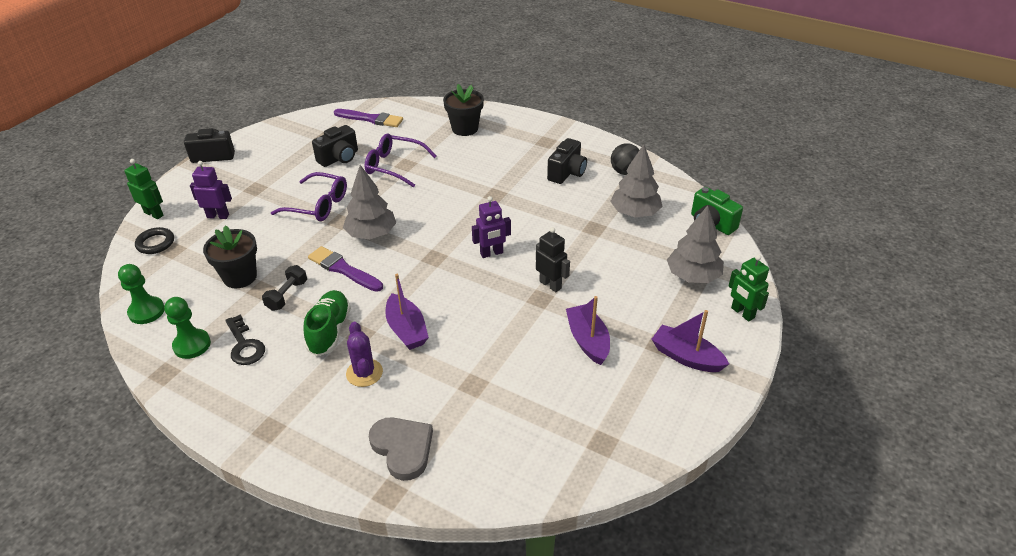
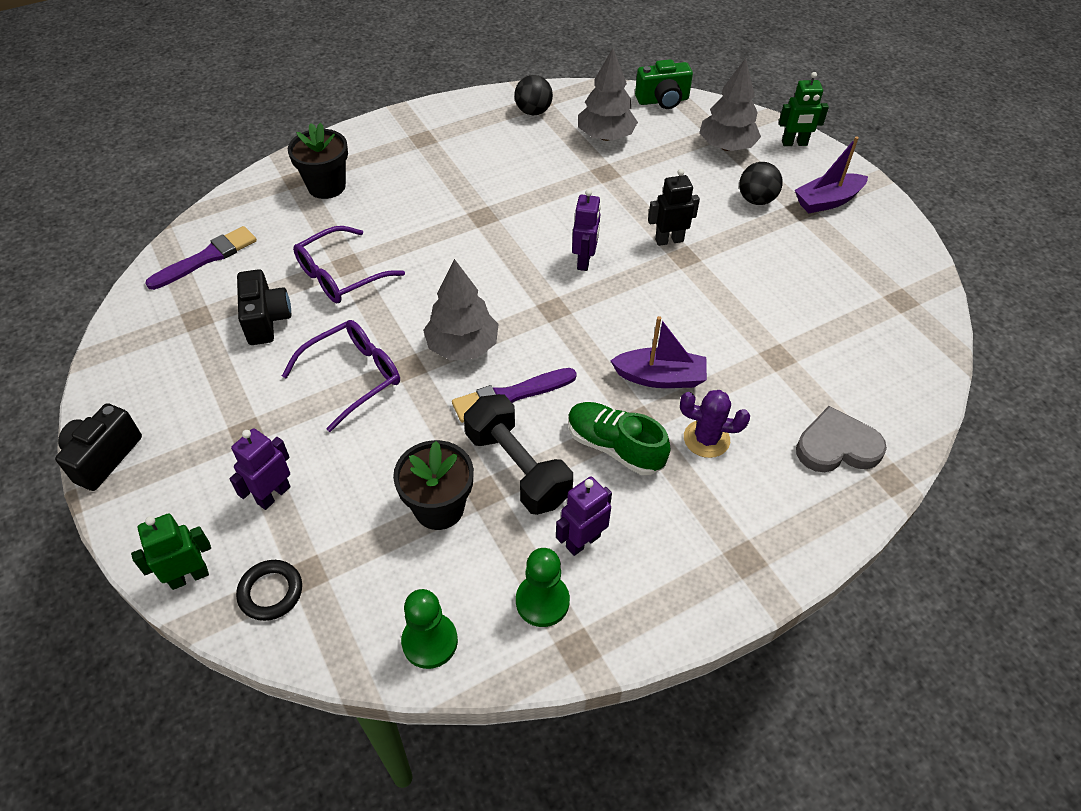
camera: 60 degrees left, 10 degrees up
black key [225,315,265,365] -> purple robot [556,477,612,556]
black dumbbell [262,265,307,311] -> black dumbbell [464,394,573,515], size x1.74
black camera [547,138,587,184] -> none
purple boat [566,296,610,365] -> none
none -> black ball [739,162,782,205]

